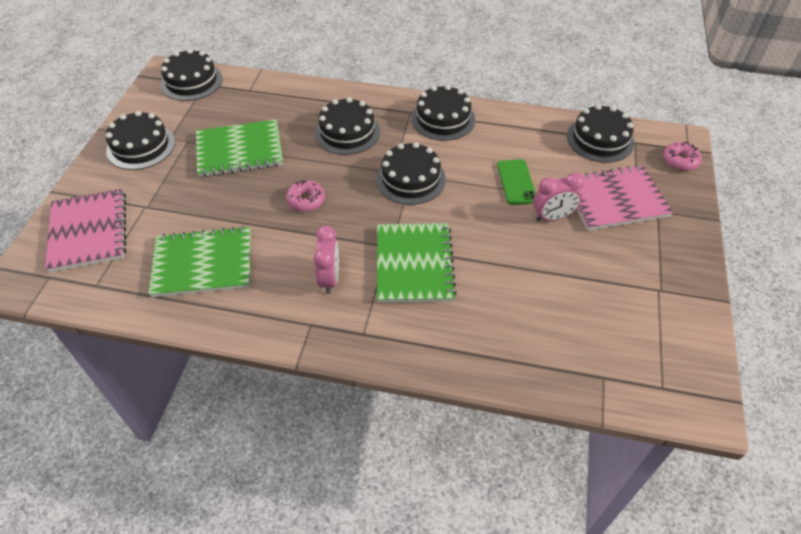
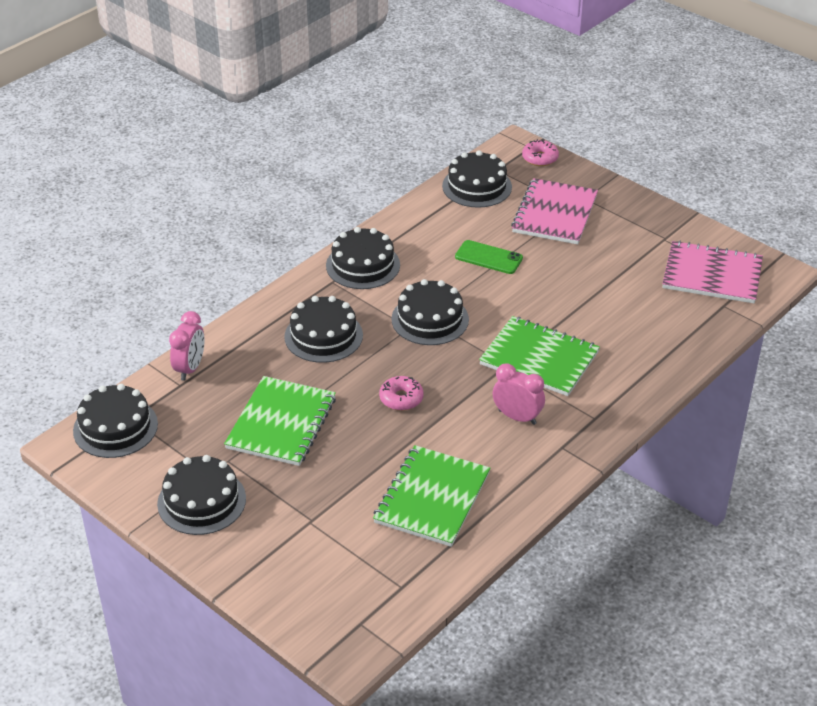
camera: 60 degrees left, 10 degrees down
pink notebook [45,189,126,273] -> pink notebook moved to [662,240,763,303]
pink clock [533,172,585,221] -> pink clock moved to [169,311,205,381]

